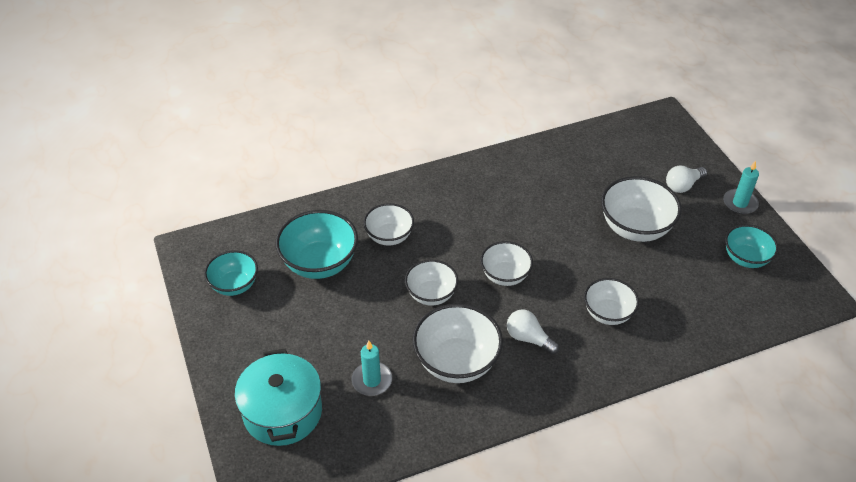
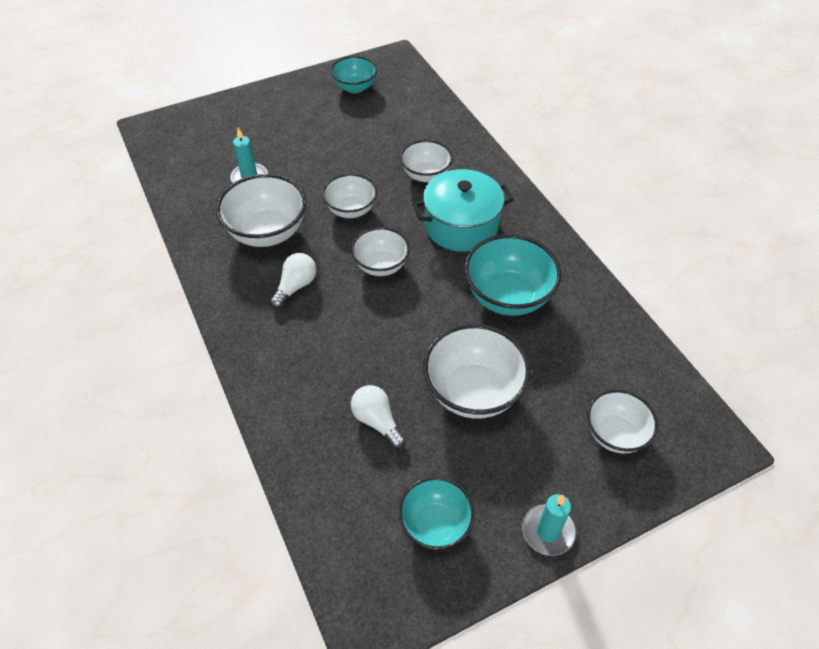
camera: 85 degrees right, 5 degrees up
turquoise pot [235,349,322,446] -> turquoise pot moved to [413,169,514,252]
turquoise bowl [275,210,358,279] -> turquoise bowl moved to [464,234,561,316]
white bowl [584,278,639,325] -> white bowl moved to [587,390,658,453]
white light bulb [666,166,707,193] -> white light bulb moved to [351,385,406,449]

